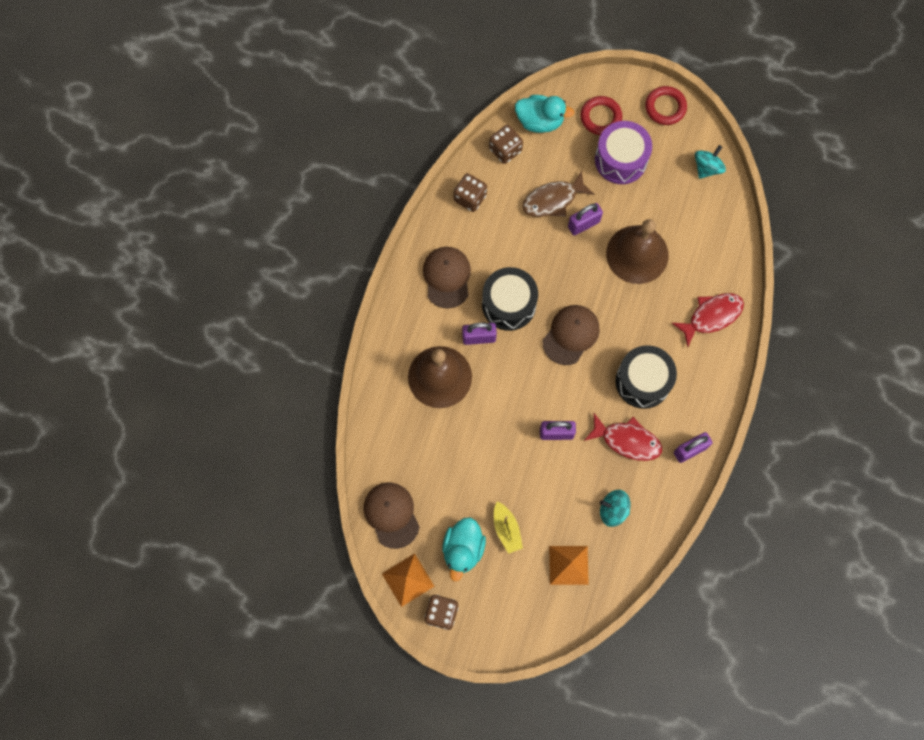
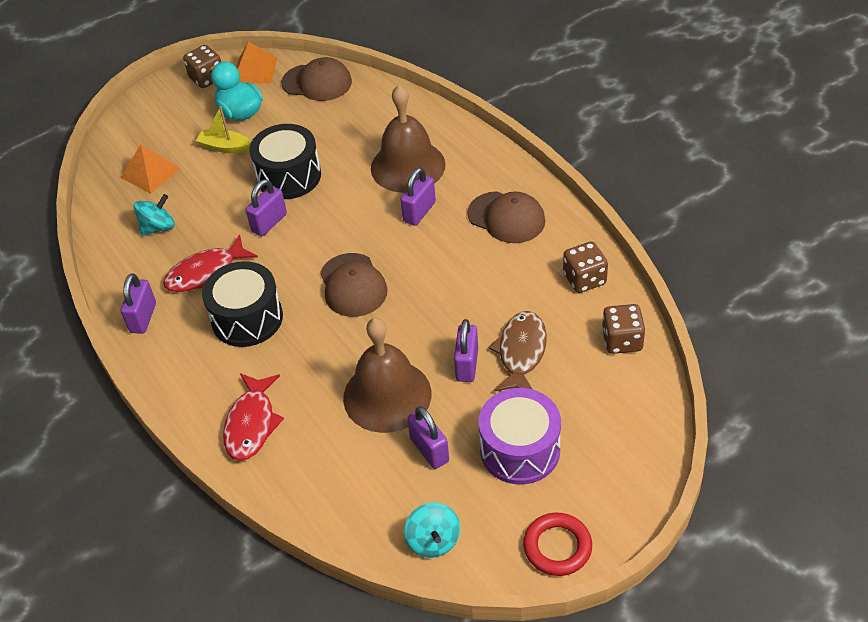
camera: 130 degrees right, 25 degrees down
black drum [482,267,538,331] -> black drum moved to [250,124,321,199]
turquoise duck [515,95,574,133] -> none
red ring [580,96,622,135] -> none
none -> purple padlock [407,406,449,469]

